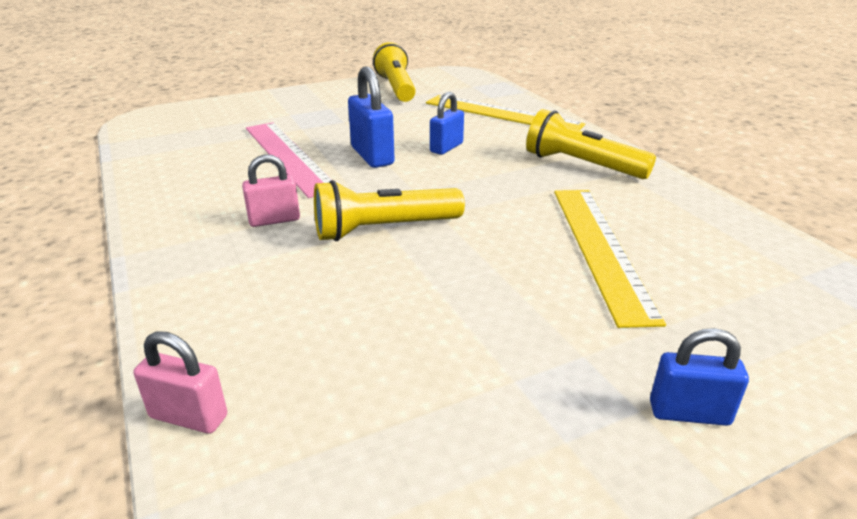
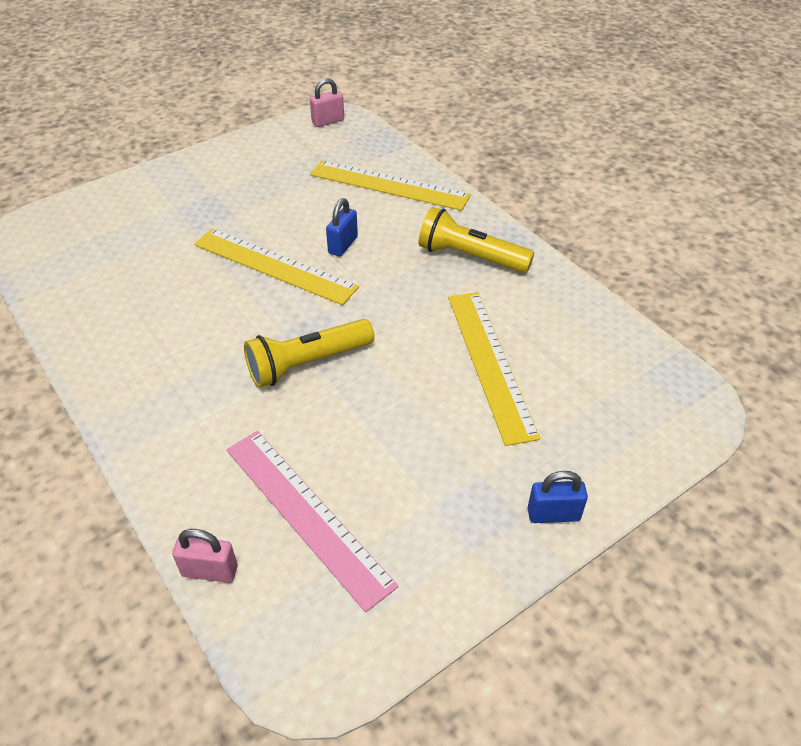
camera: 10 degrees left, 15 degrees up
pink padlock [242,154,300,227] -> pink padlock moved to [310,78,344,127]
pink ruler [246,122,332,198] -> pink ruler moved to [227,431,399,612]
blue padlock [348,67,395,168] -> yellow ruler [194,228,359,305]
yellow flashlight [373,42,416,102] -> none

